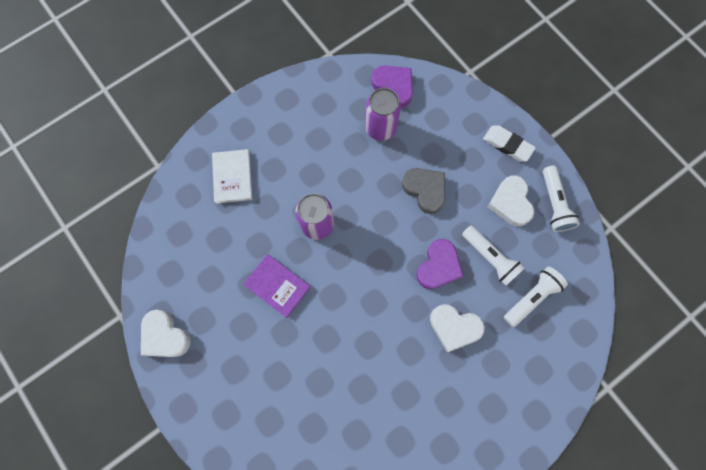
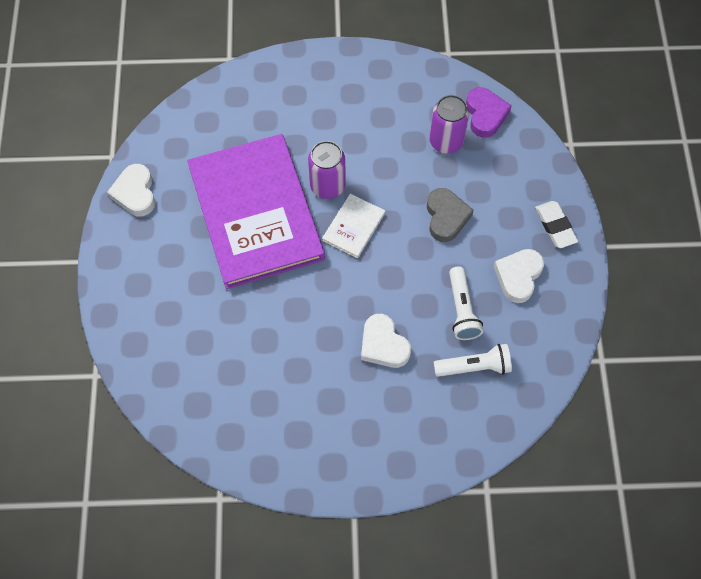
camera: 35 degrees right, 10 degrees down
white book [212,149,252,204] -> white book moved to [322,194,385,258]
purple book [243,254,311,318] -> purple book [187,134,325,289], size x2.50
purple heart [416,239,464,289] -> none
white flashlight [543,166,580,232] -> none

